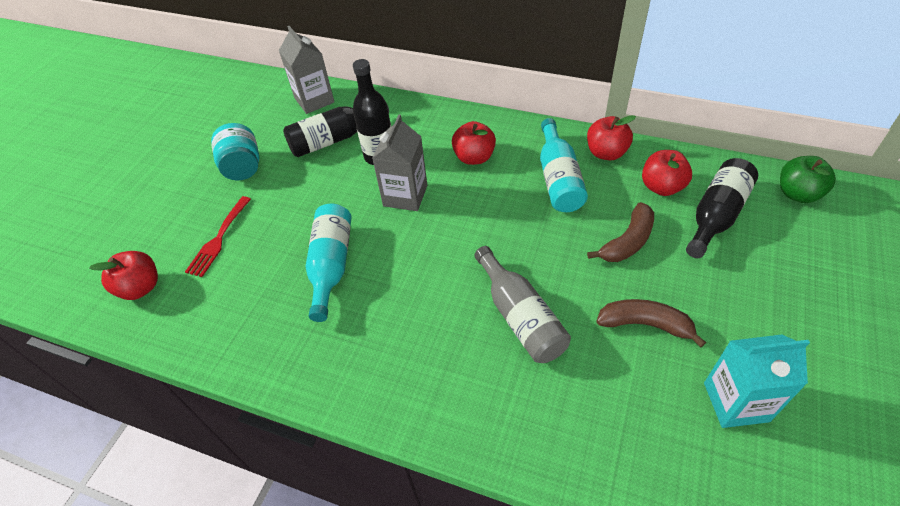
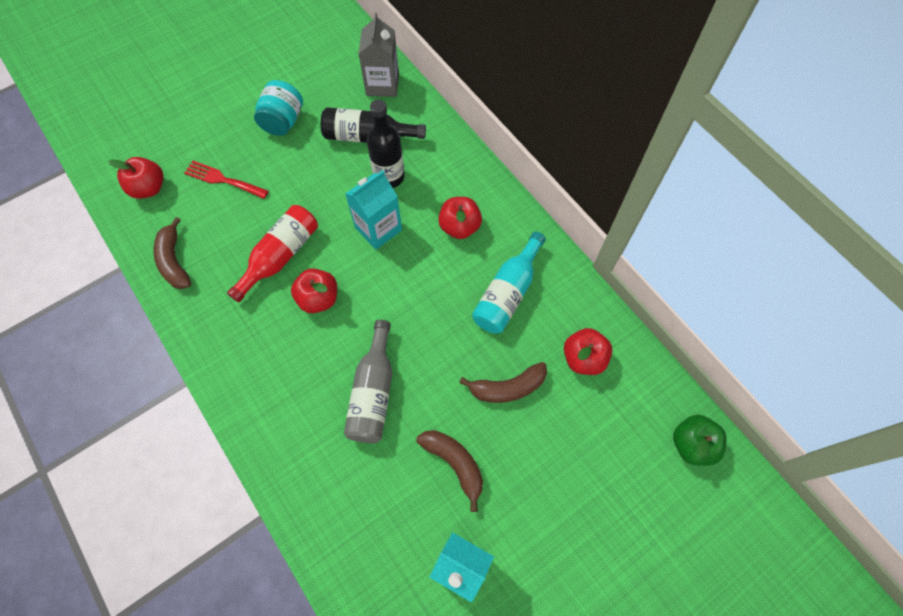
camera: 30 degrees right, 15 degrees up
red fork [185,196,251,277] -> red fork turned 60 degrees clockwise [184,161,269,199]
turquoise bottle [306,204,352,322] -> red bottle [227,205,318,302]
grey carton [372,115,427,211] -> turquoise carton [345,170,402,250]
red apple [587,115,636,160] -> red apple moved to [291,268,337,313]
black bottle [686,158,758,258] -> none
none -> brown banana [154,217,191,289]

